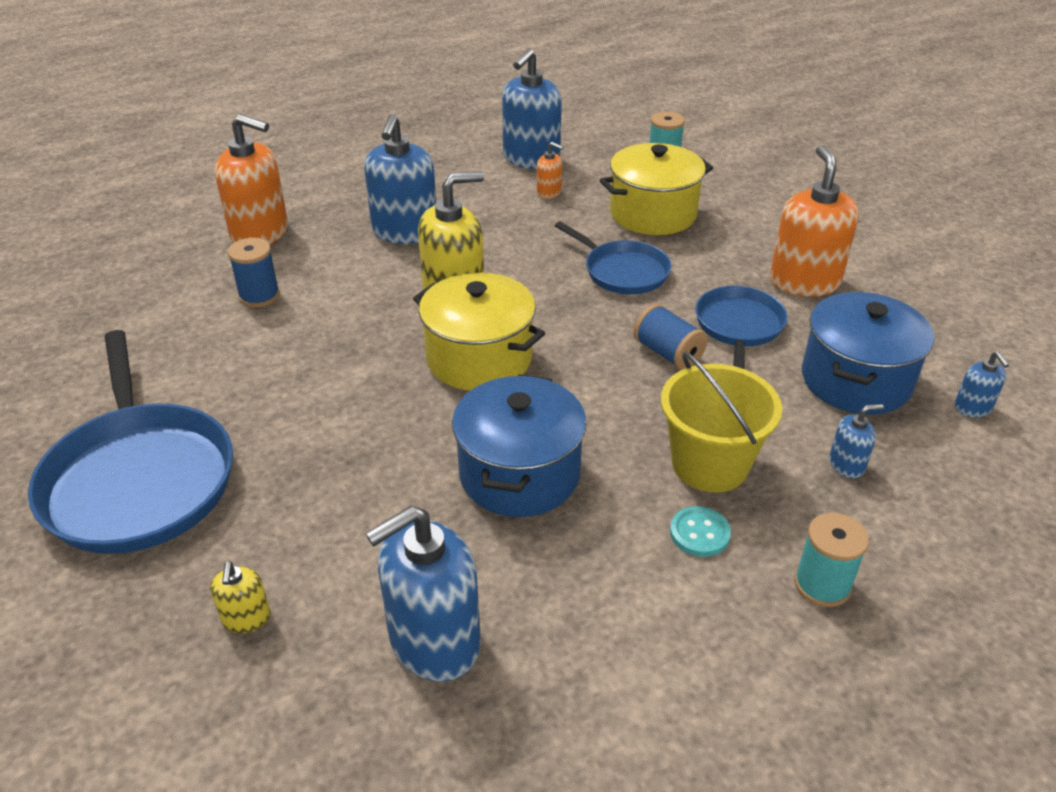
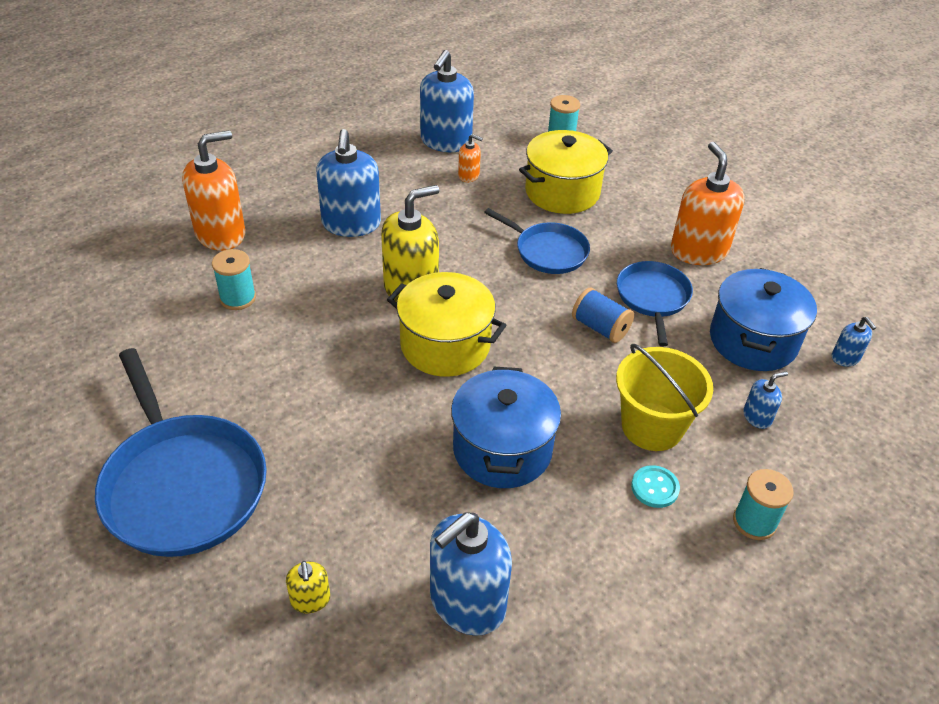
camera: 10 degrees left, 5 degrees up
orange soap dispenser [215,114,288,244] -> orange soap dispenser turned 45 degrees counterclockwise [182,130,245,251]
blue spool [228,238,280,307] -> turquoise spool [212,249,256,310]

